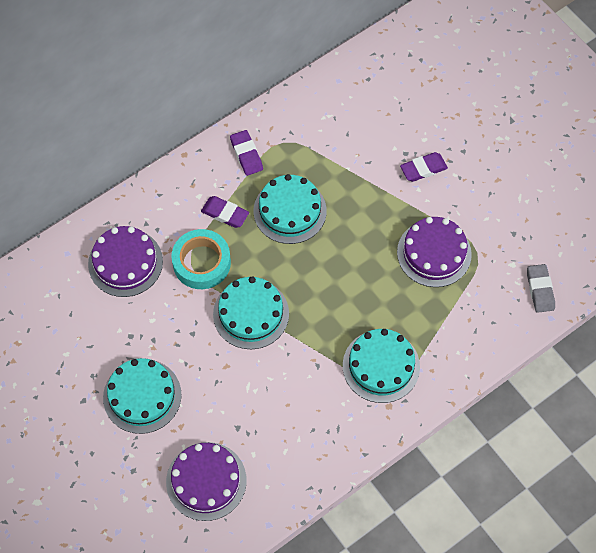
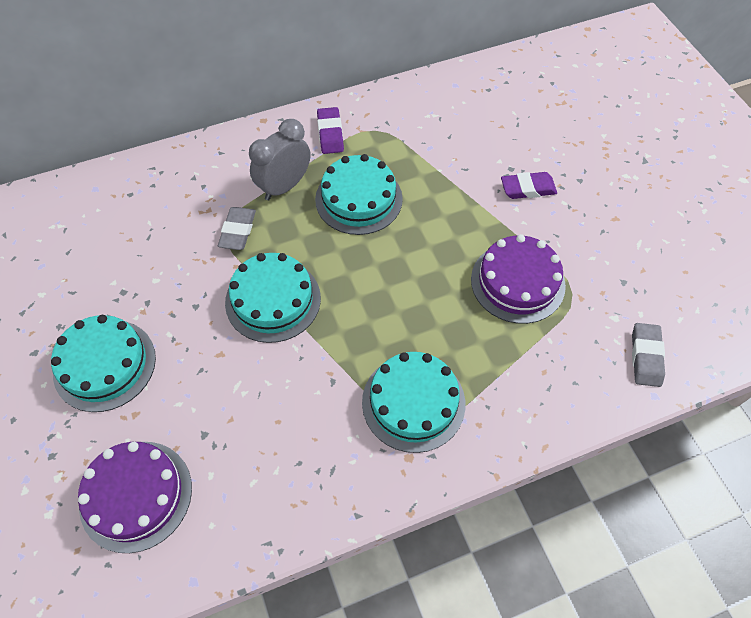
camera: 15 degrees right, 5 degrees down
purple cake [88,226,163,297] -> none
turquoise tape [171,229,231,289] -> grey eraser [218,207,256,250]
purple eraser [201,196,249,228] -> grey clock [249,119,310,200]

